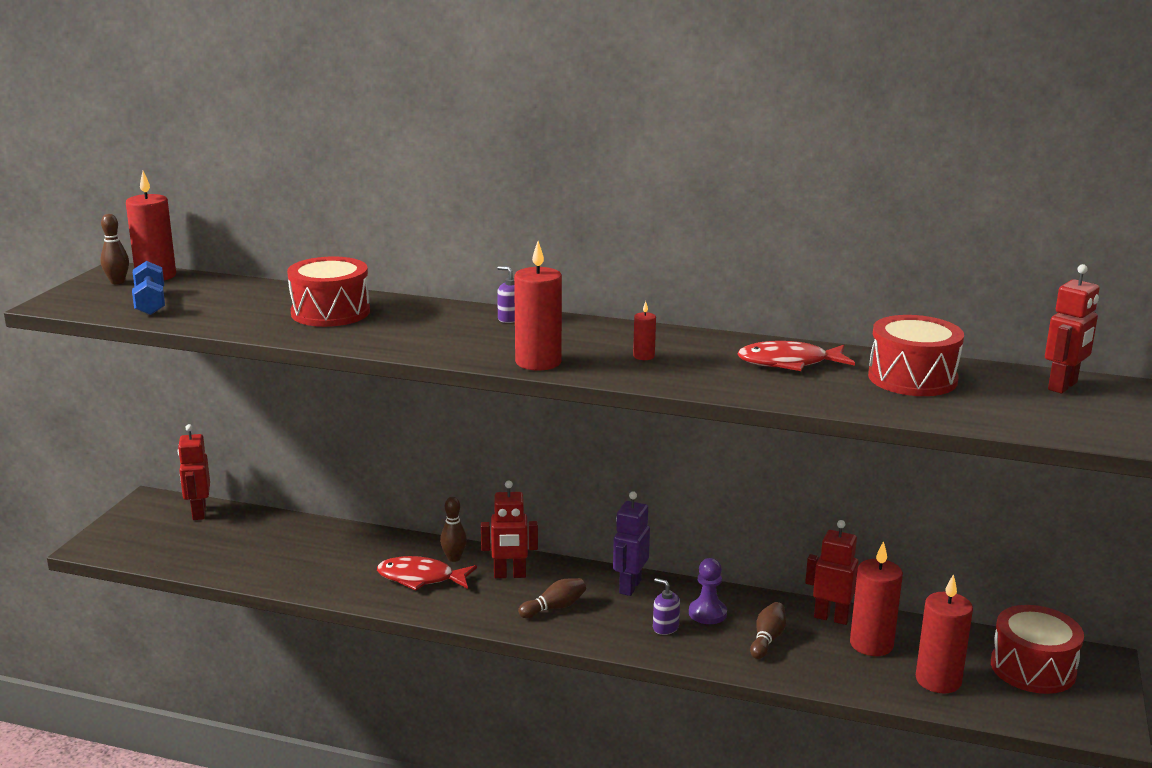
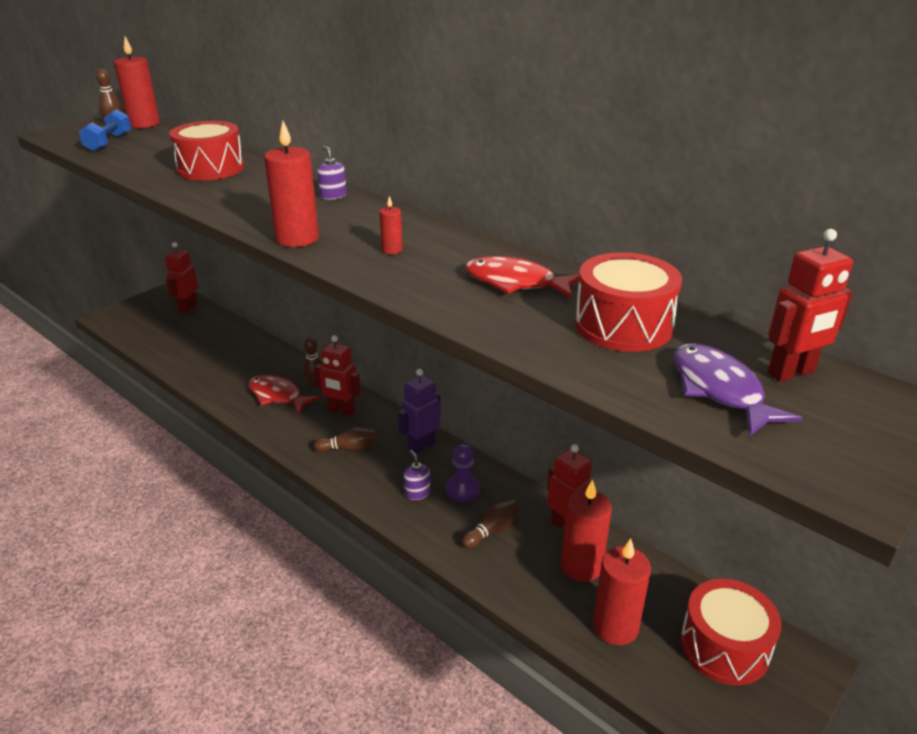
camera: 25 degrees right, 10 degrees up
none -> purple fish [674,343,803,436]

